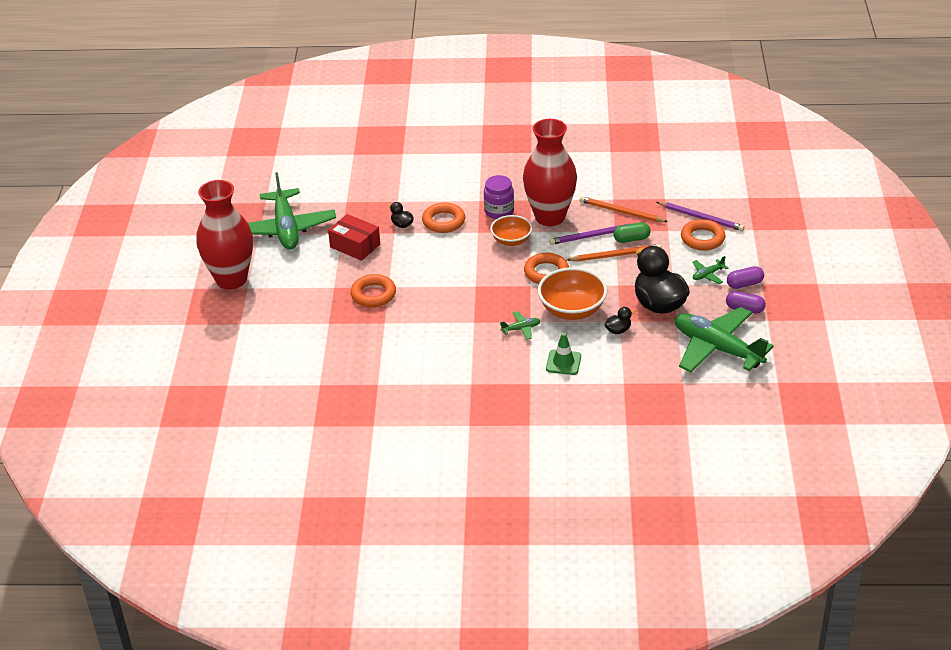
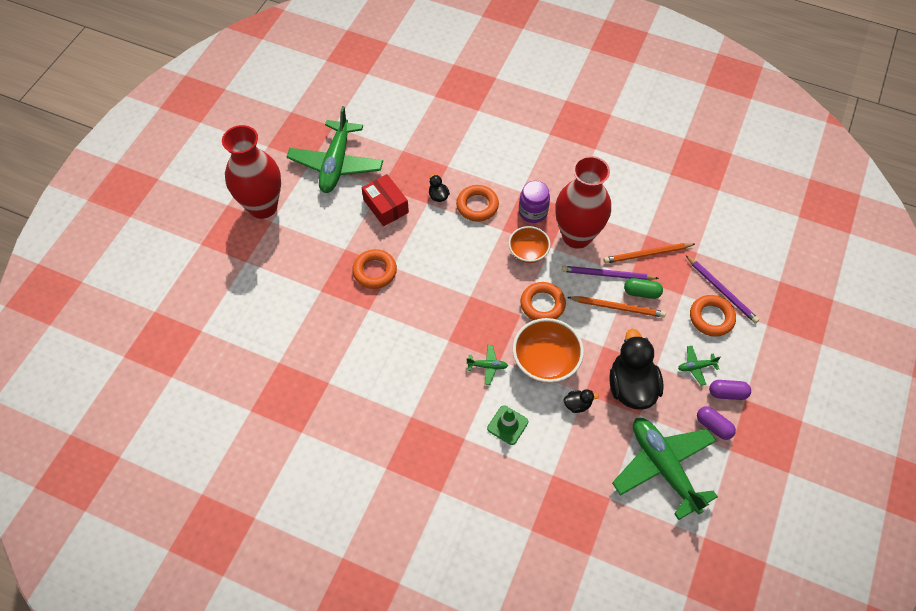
camera: 20 degrees right, 20 degrees up
orange pencil [580,196,668,222] -> orange pencil turned 60 degrees counterclockwise [604,243,695,263]

